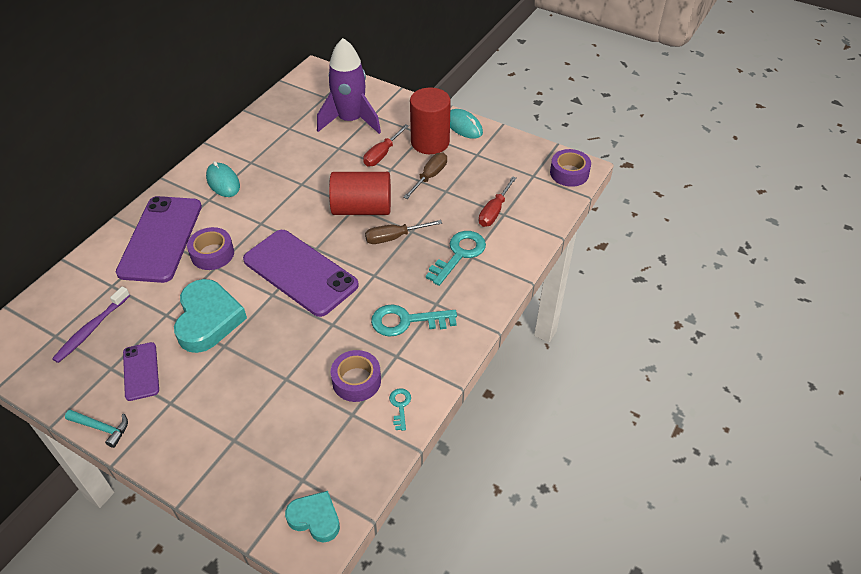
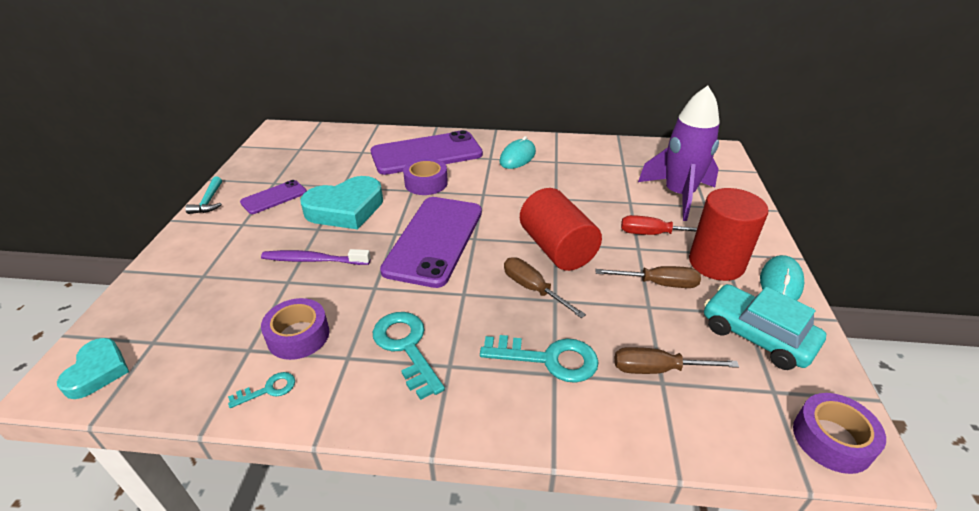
camera: 65 degrees right, 10 degrees down
purple toothbrush [52,286,130,363] -> purple toothbrush moved to [261,249,371,265]
red screwdriver [479,176,516,227] -> brown screwdriver [615,347,739,374]
none -> turquoise car [704,284,826,370]

